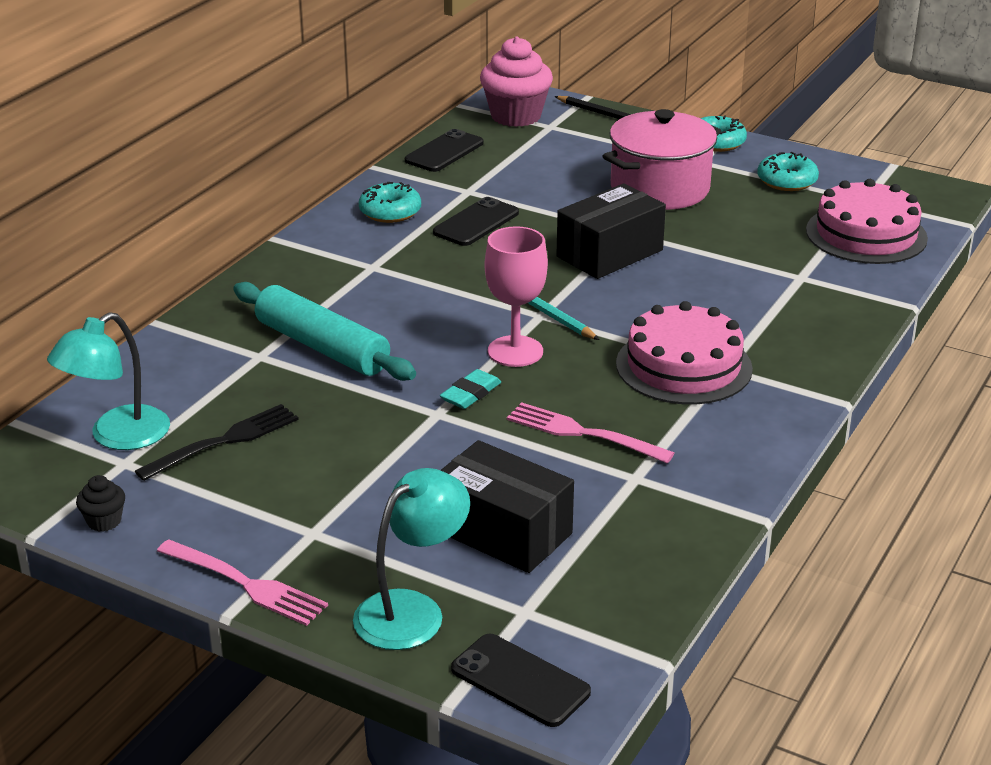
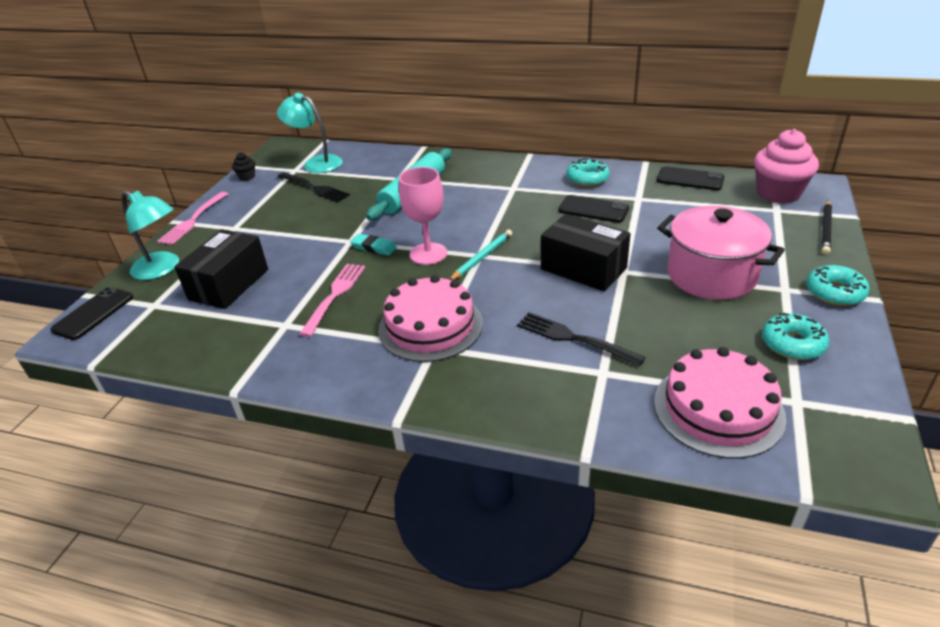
camera: 80 degrees right, 5 degrees up
none -> black fork [517,312,646,367]

